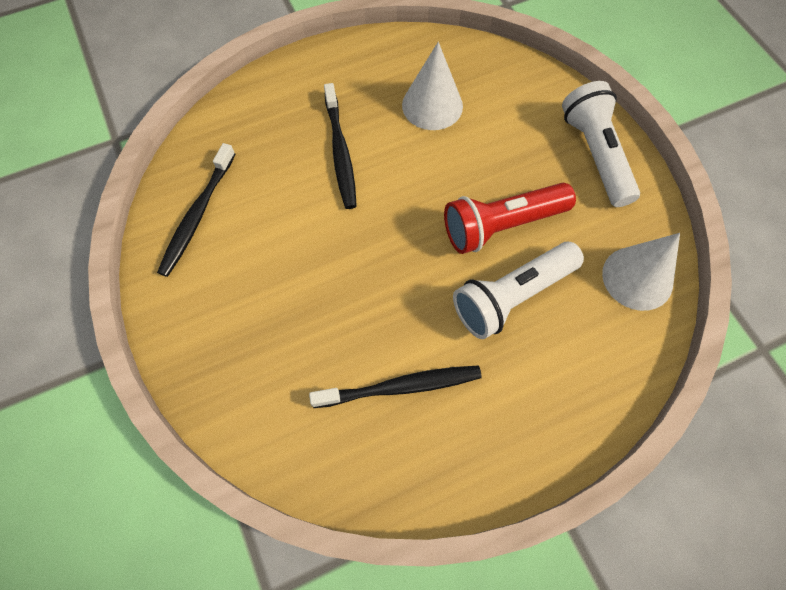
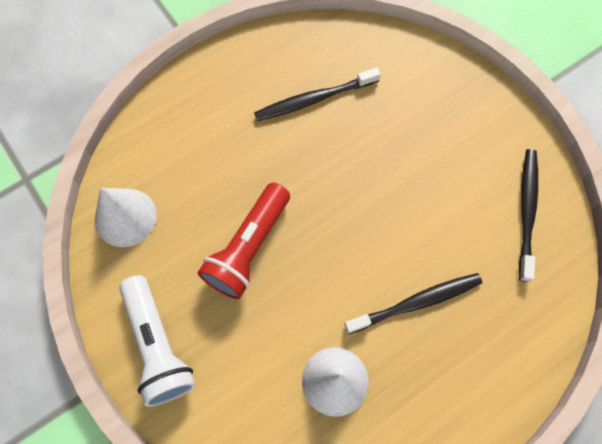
camera: 170 degrees right, 5 degrees up
black toothbrush [324,83,357,209] -> black toothbrush turned 90 degrees clockwise [344,273,482,334]
red flashlight [444,183,576,254] -> red flashlight turned 150 degrees clockwise [198,182,290,299]
white flashlight [453,242,584,339] -> none

